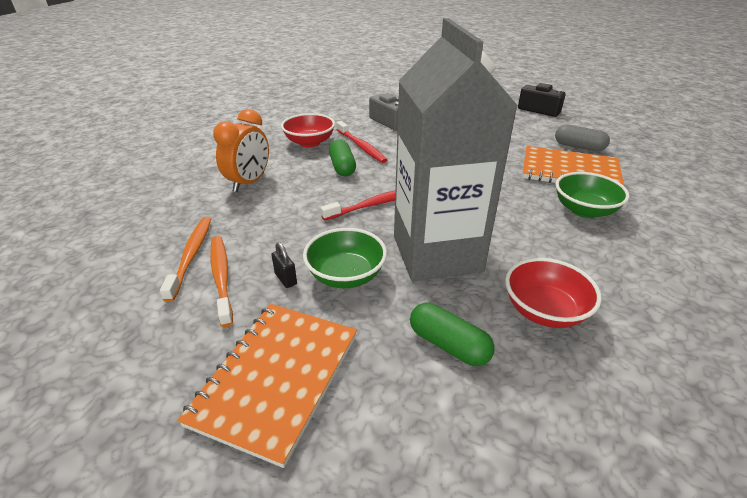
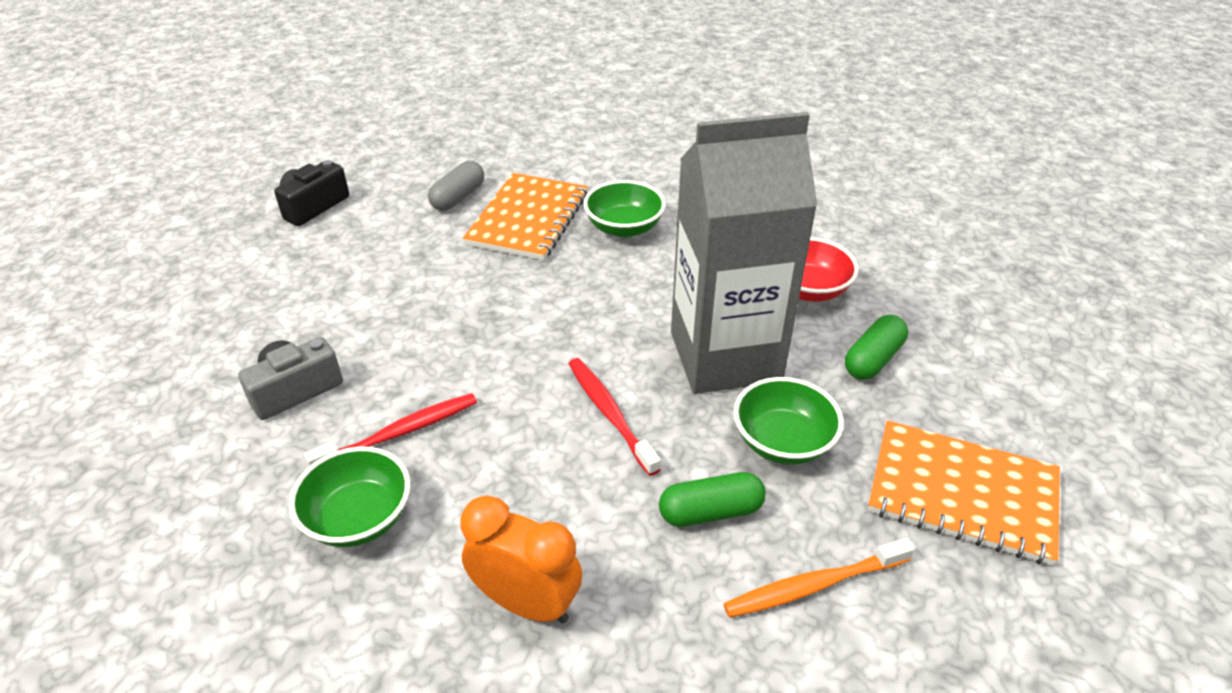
camera: 90 degrees left, 5 degrees up
orange toothbrush [160,217,211,302] -> none
black padlock [271,242,297,288] -> none
red bowl [281,113,335,147] -> green bowl [289,447,410,547]
green capsule [329,139,356,176] -> green capsule moved to [659,472,766,527]

